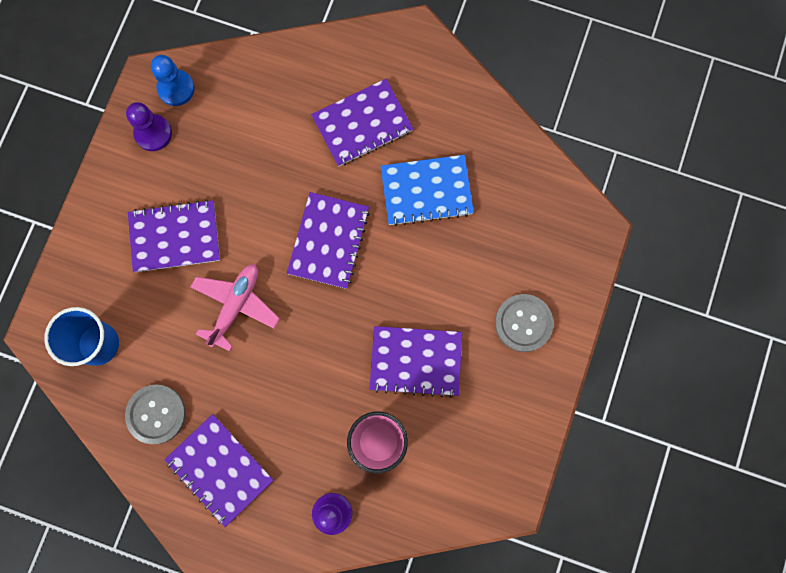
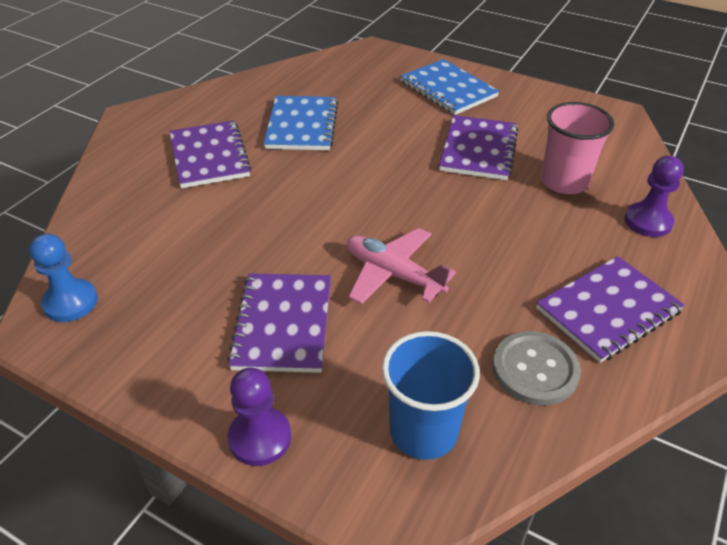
camera: 80 degrees left, 35 degrees down
purple pawn [126,102,172,151] -> purple pawn moved to [228,368,291,466]
purple notebook [287,192,370,289] -> none
grey button [495,294,554,352] -> blue notebook [400,59,500,115]

